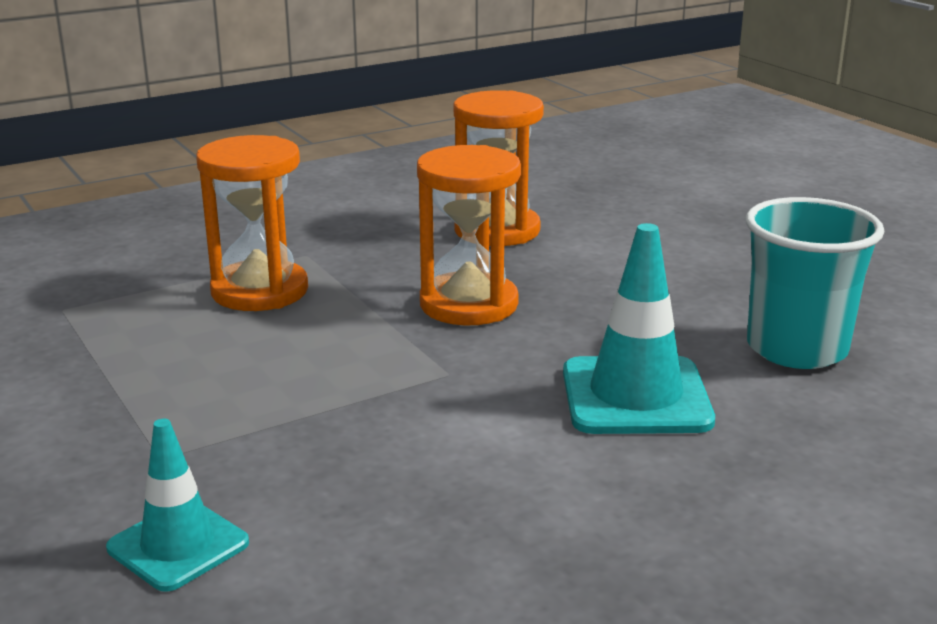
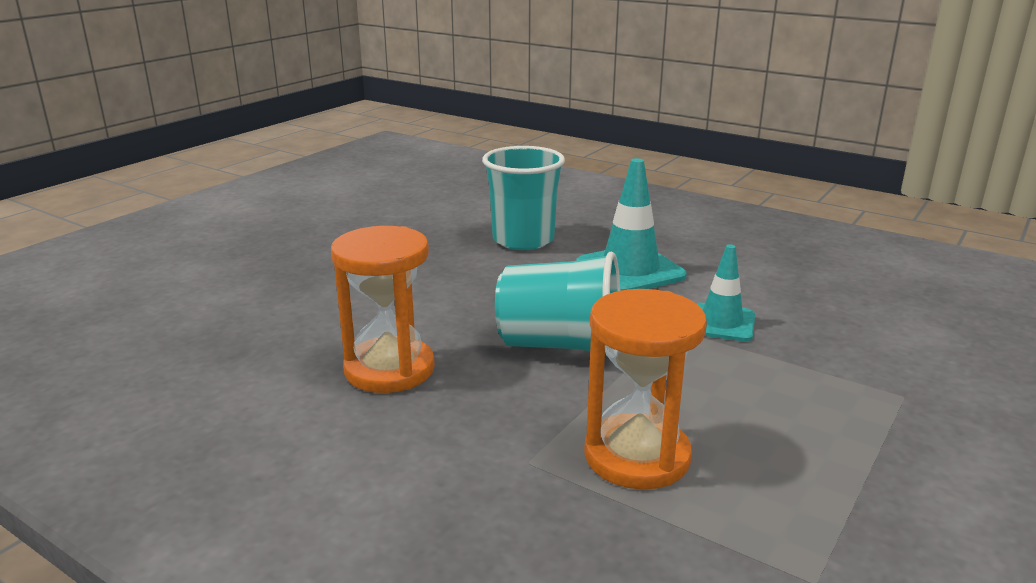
camera: 115 degrees left, 0 degrees up
turquoise traffic cone [106,419,249,592] -> turquoise traffic cone moved to [696,244,755,341]
orange hourglass [417,145,521,325] -> turquoise cup [495,252,620,354]

